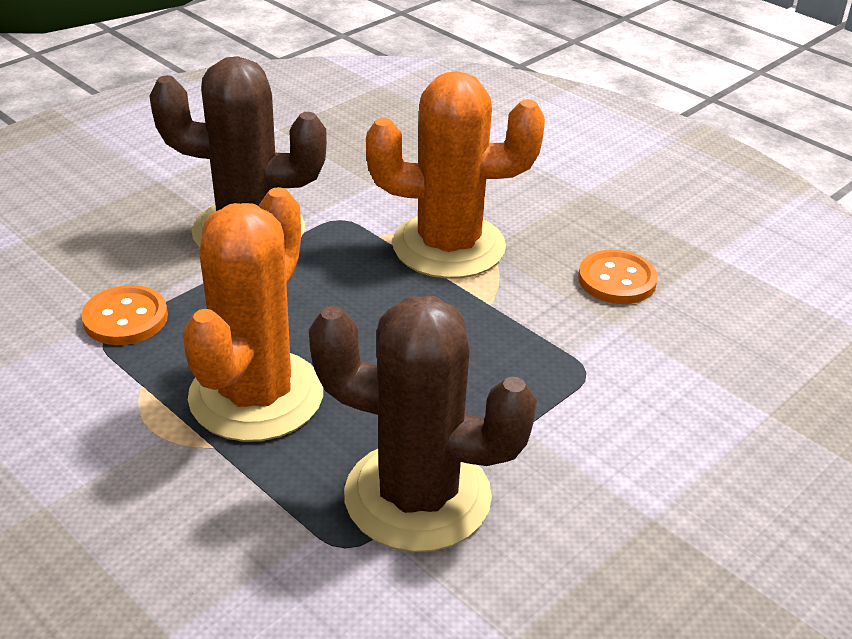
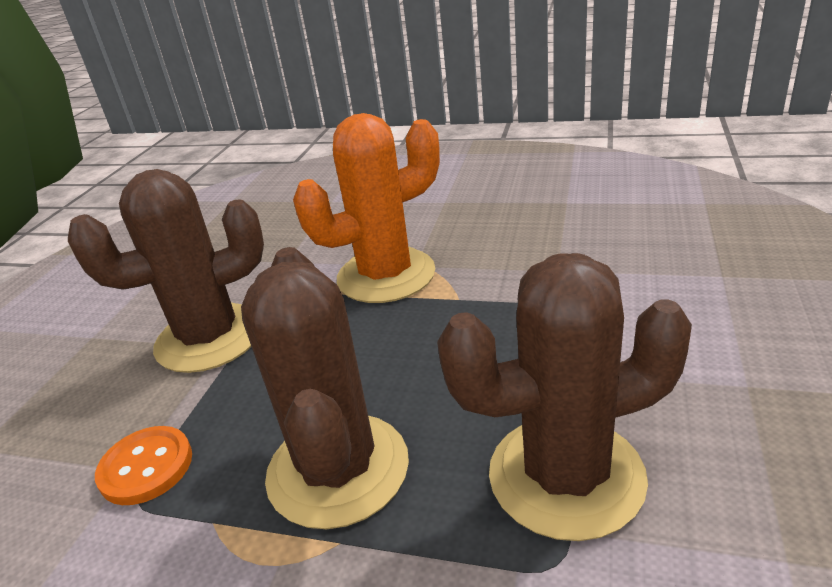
camera: 25 degrees left, 5 degrees down
orange cactus [183,187,323,442] -> brown cactus [241,247,409,529]
orange button [578,250,658,304] -> none

